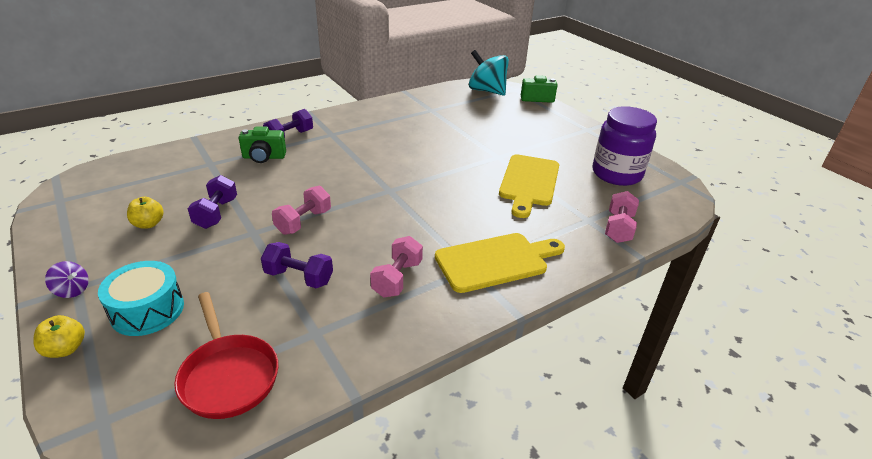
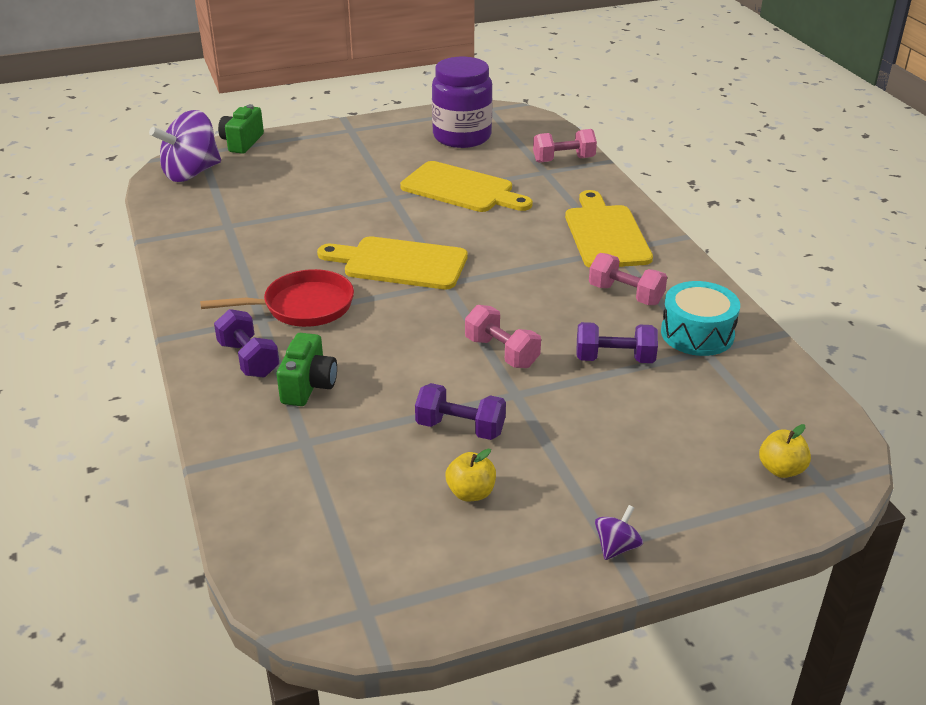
camera: 75 degrees left, 0 degrees up
yellow apple [33,315,85,358] -> yellow apple moved to [759,424,811,478]
turquoise drum [98,261,184,336] -> turquoise drum moved to [661,281,740,356]
red pan [174,292,278,419] -> red pan moved to [200,269,354,327]
purple dumbbell [261,242,333,288] -> purple dumbbell turned 60 degrees clockwise [576,322,658,363]
turquoise spinning top [469,50,509,96] -> purple spinning top [149,110,221,182]
pink dumbbell [605,191,639,243] -> pink dumbbell turned 45 degrees counterclockwise [533,129,597,163]
none -> yellow cutting board [317,236,468,289]

